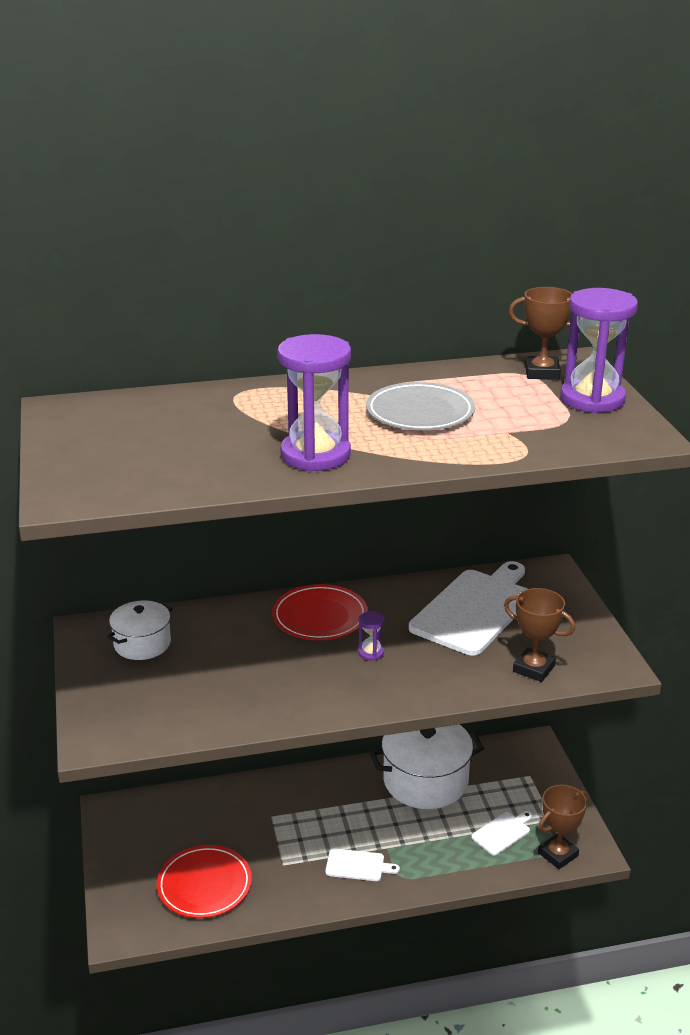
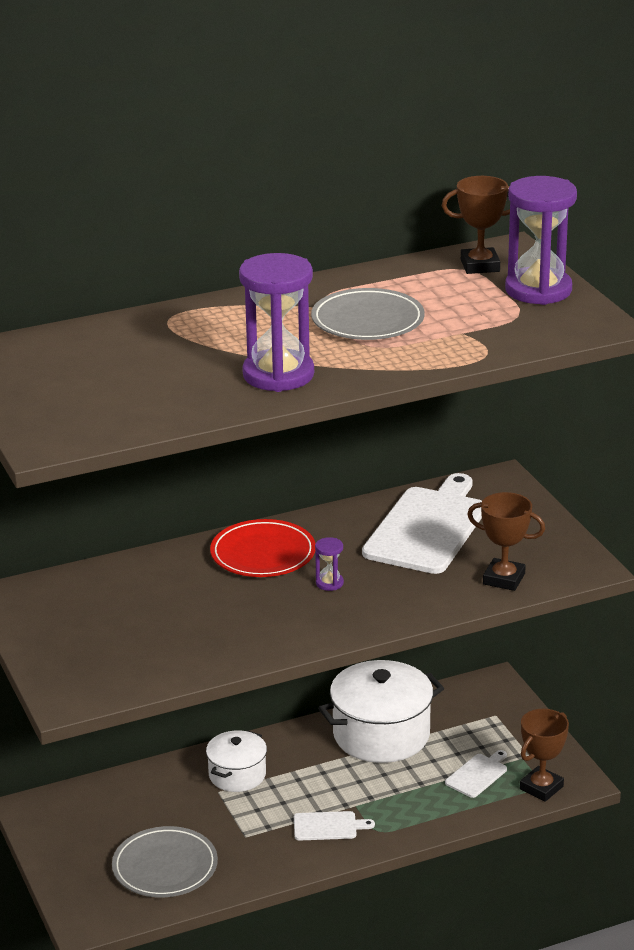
camera: 10 degrees left, 0 degrees up
white pot [107,601,173,660] -> white pot moved to [206,731,267,792]
red plate [157,845,252,918] -> grey plate [112,826,218,897]

